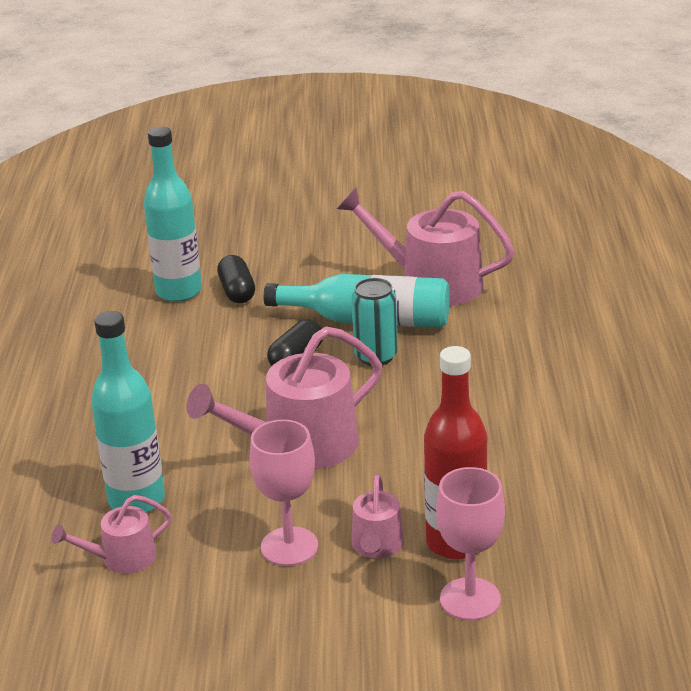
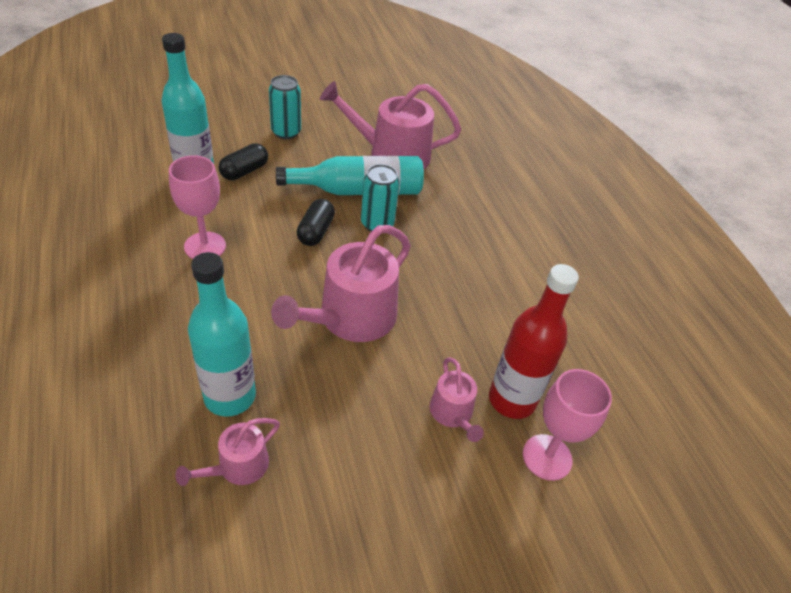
camera: 25 degrees left, 15 degrees up
black capsule [217,255,255,303] -> black capsule turned 75 degrees clockwise [219,143,268,180]
pink goblet [249,419,318,566] -> pink goblet moved to [169,155,226,259]
none -> turquoise can [269,75,301,139]

